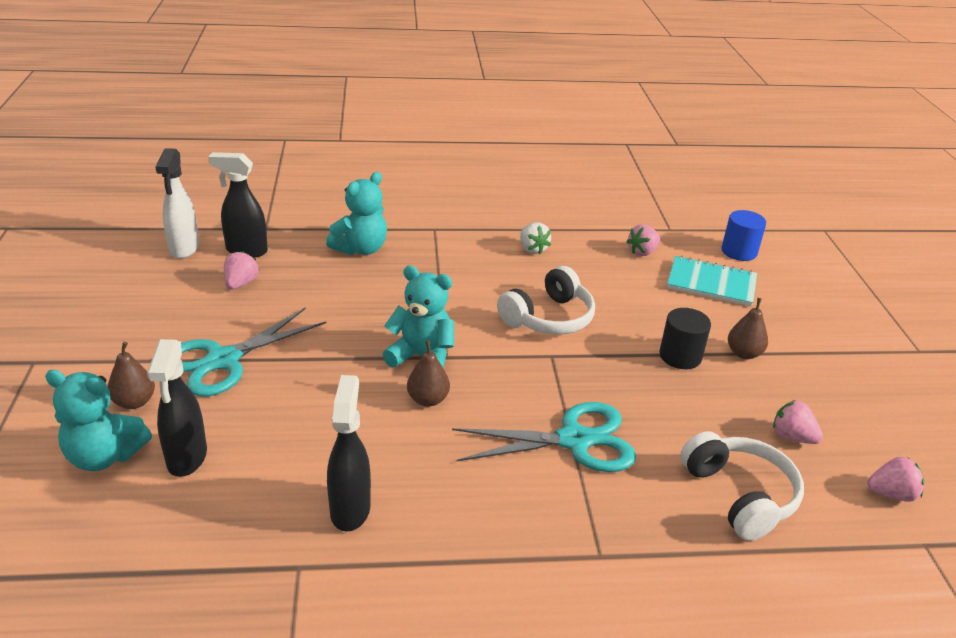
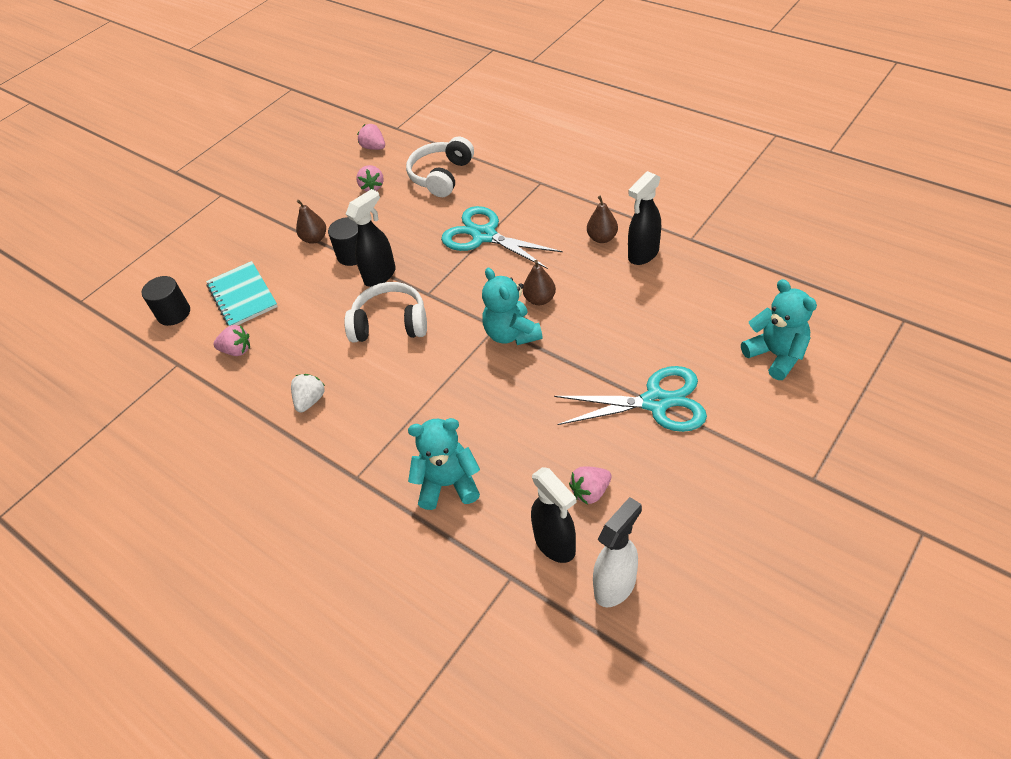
camera: 130 degrees left, 15 degrees up
brown pear [108,342,155,409] -> brown pear moved to [587,196,618,243]
black spray bottle [147,339,207,477] -> black spray bottle moved to [346,189,396,287]
blue cylinder [722,210,766,261] -> black cylinder [142,276,190,326]

